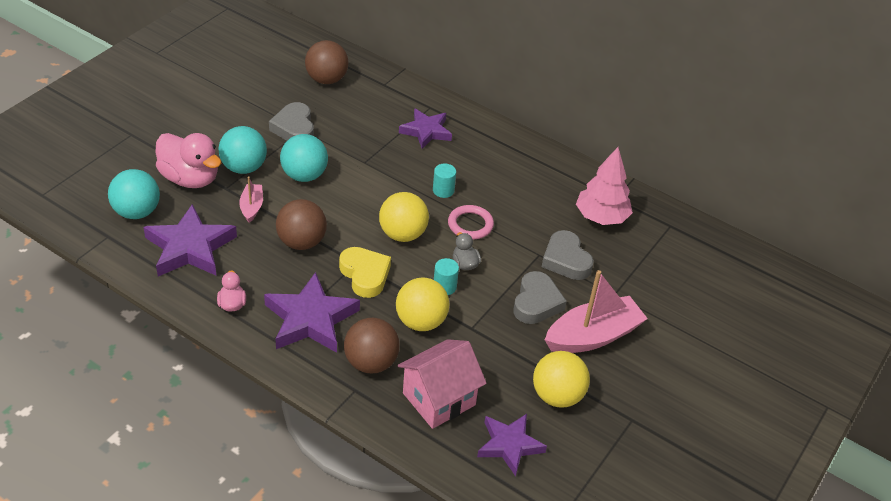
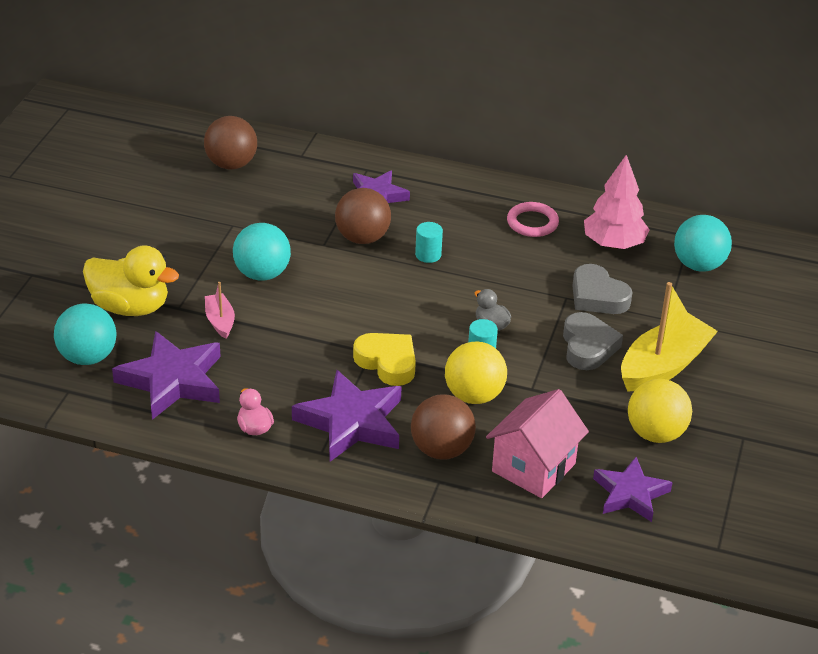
camera: 15 degrees left, 5 degrees down
pink duck [155,133,221,188] -> yellow duck [83,245,179,316]
turquoise ball [218,126,267,174] -> turquoise ball moved to [674,215,732,272]
grey heart [269,102,314,141] -> none
brown ball [276,199,327,250] -> brown ball moved to [335,188,391,244]
yellow ball [379,192,429,242] -> none
pink ring [448,205,494,239] -> pink ring moved to [507,202,559,237]
pink boat [545,270,648,353] -> yellow boat [621,282,718,392]

